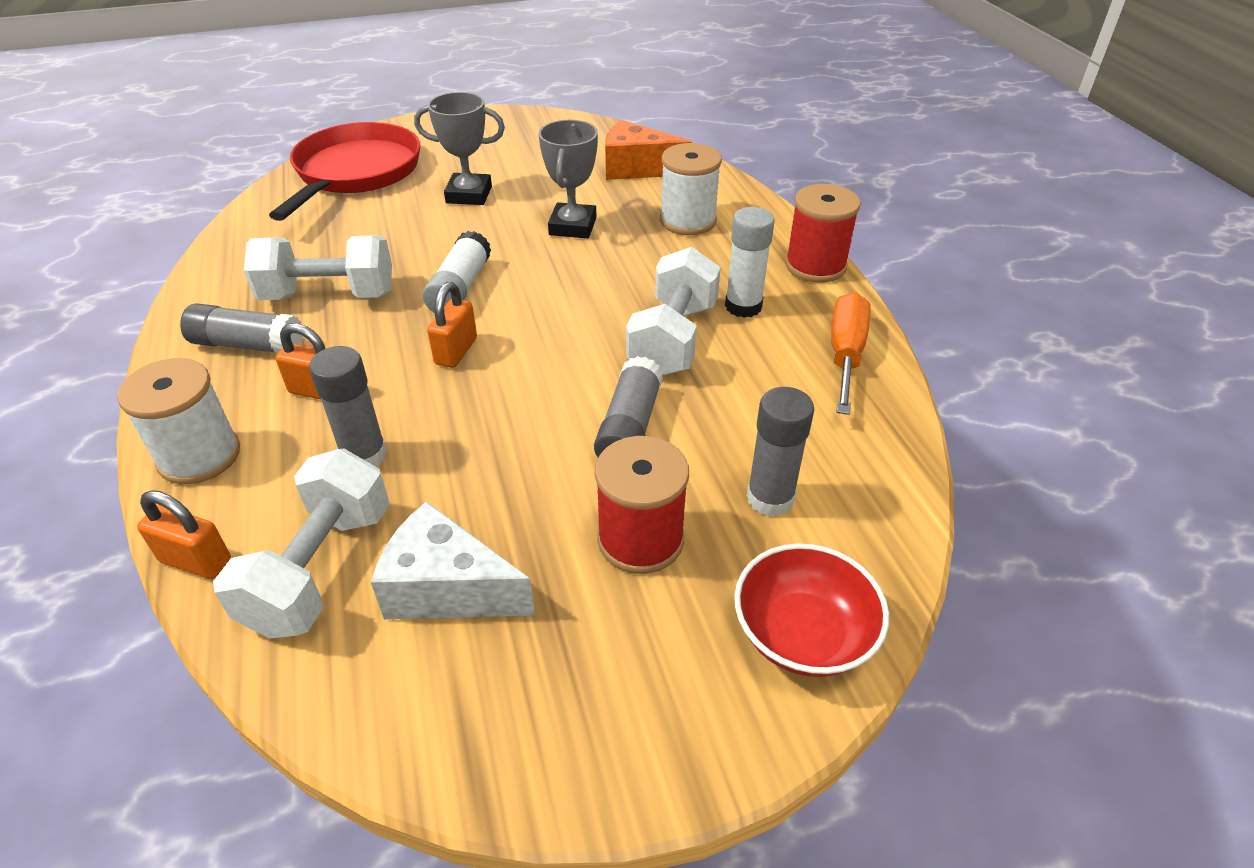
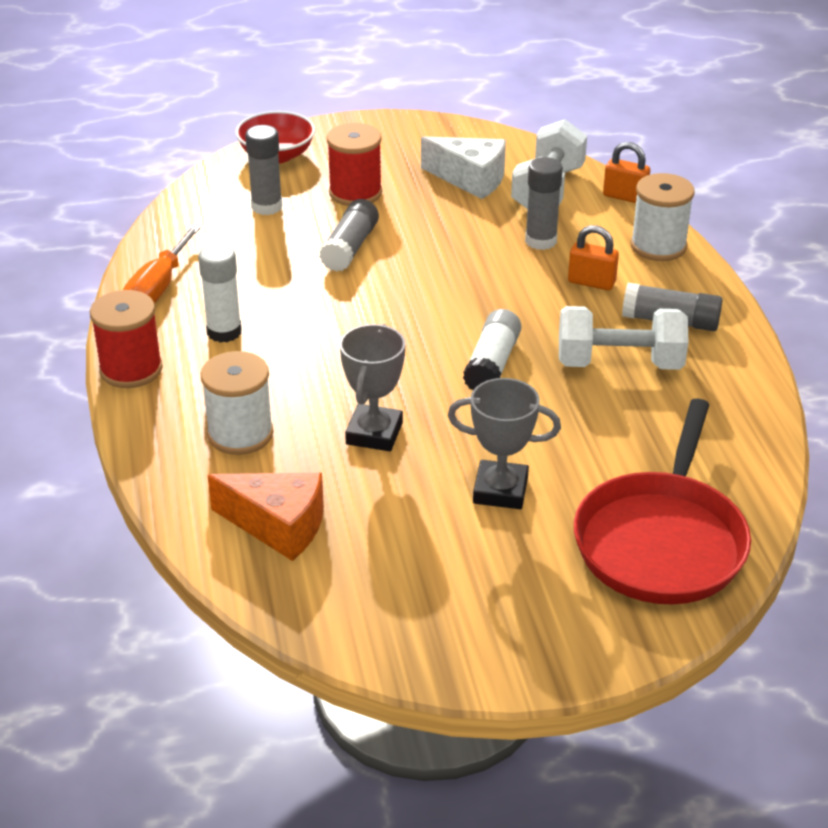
camera: 175 degrees left, 5 degrees down
orange padlock [427,282,477,368] -> none
white dumbbell [626,247,721,376] -> none

